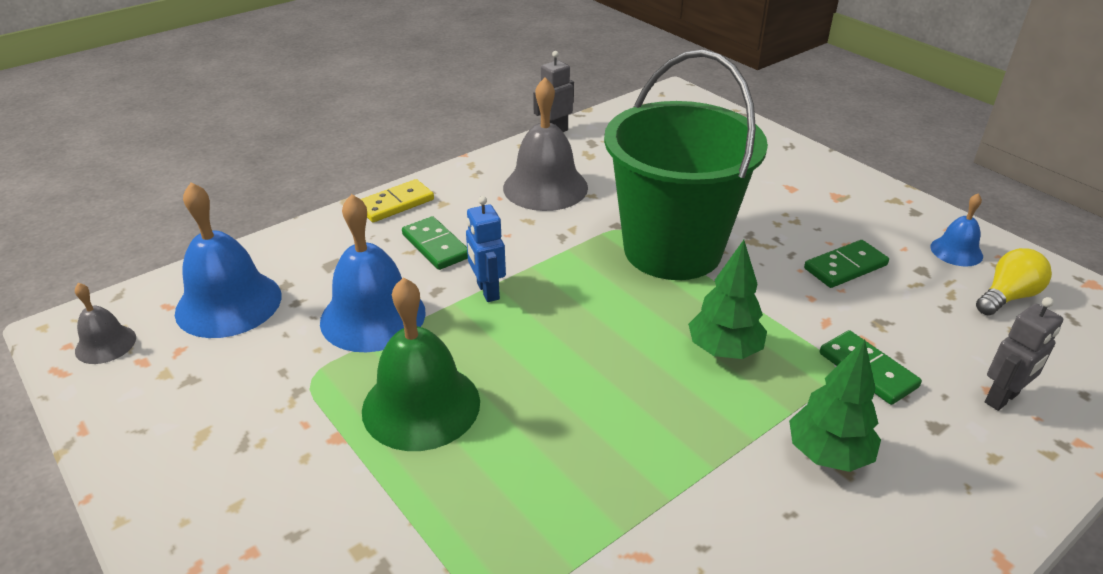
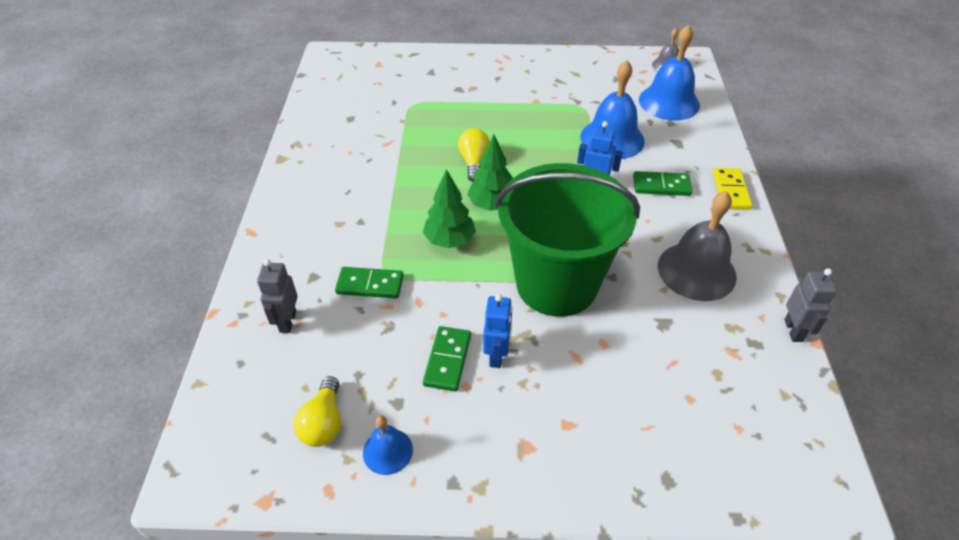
camera: 130 degrees right, 10 degrees up
green bell [362,277,480,451] -> none
green tree [789,339,881,472] -> green tree moved to [467,134,513,211]
none -> yellow light bulb [458,128,490,182]
none -> blue robot [483,294,512,368]

